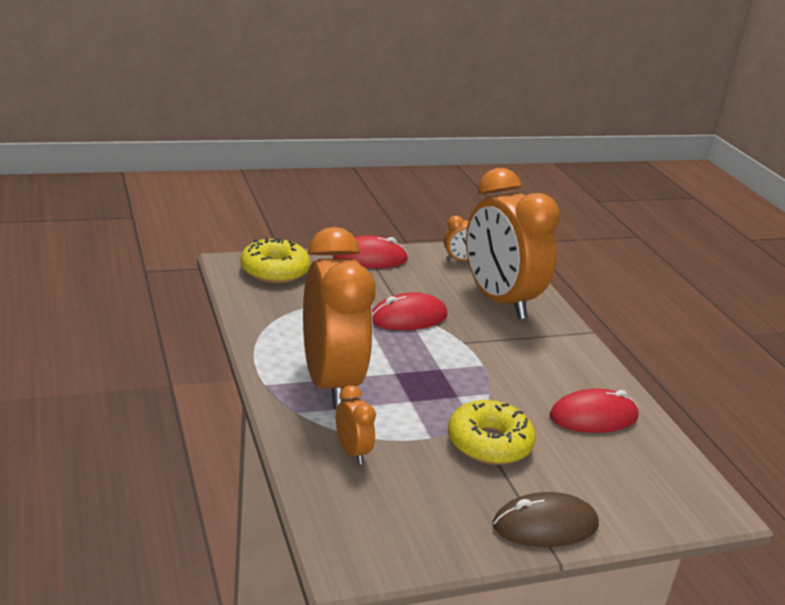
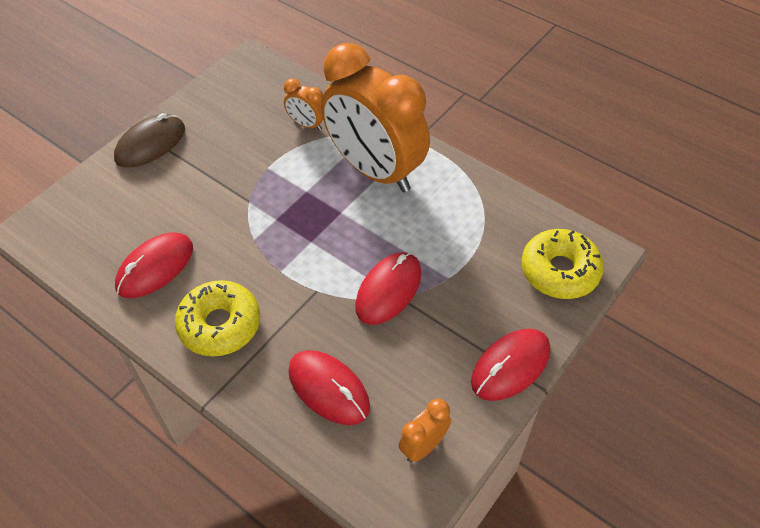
camera: 150 degrees right, 25 degrees up
yellow donut [448,400,536,465] -> yellow donut moved to [175,280,260,357]
orange clock [466,168,560,319] -> red mouse [288,350,370,425]

